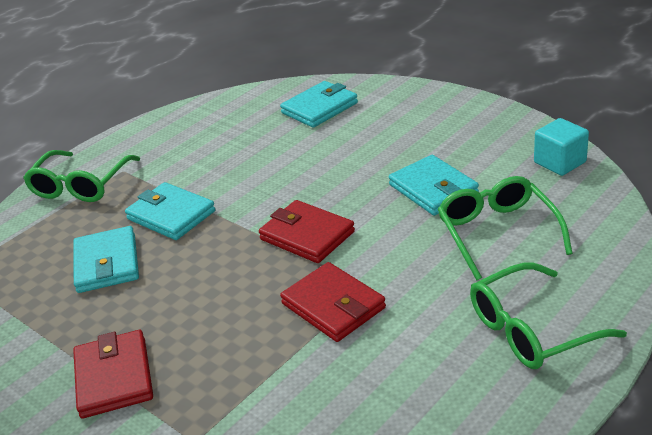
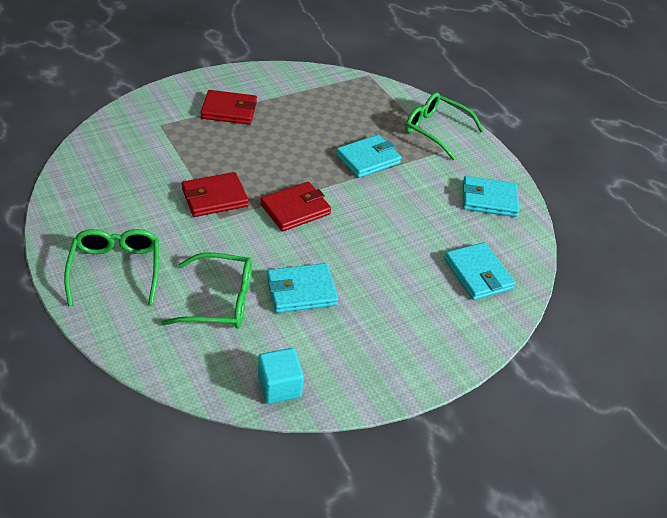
camera: 100 degrees right, 10 degrees up
turquoise wallet [74,226,139,293] -> turquoise wallet moved to [463,176,519,217]

